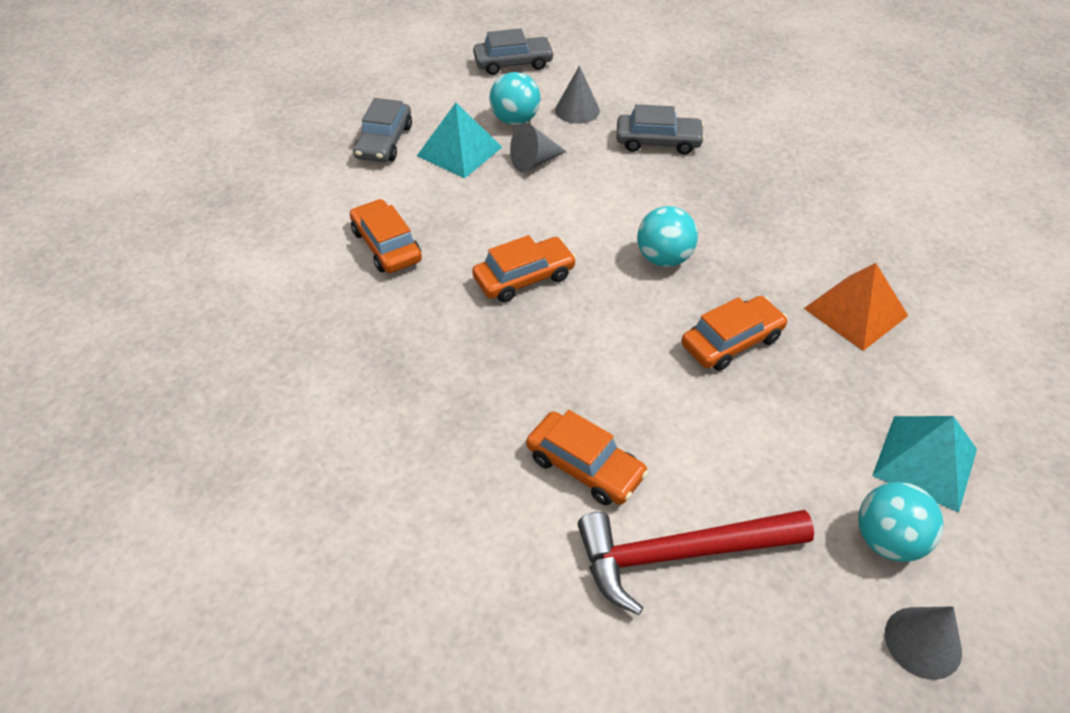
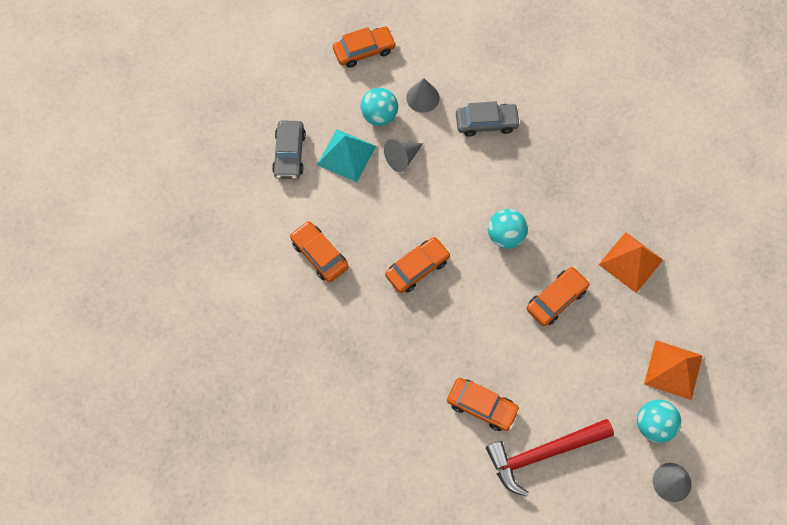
camera: 10 degrees left, 20 degrees up
grey car [473,28,554,75] -> orange car [333,26,396,68]
turquoise pyramid [872,416,977,512] -> orange pyramid [644,340,703,400]

